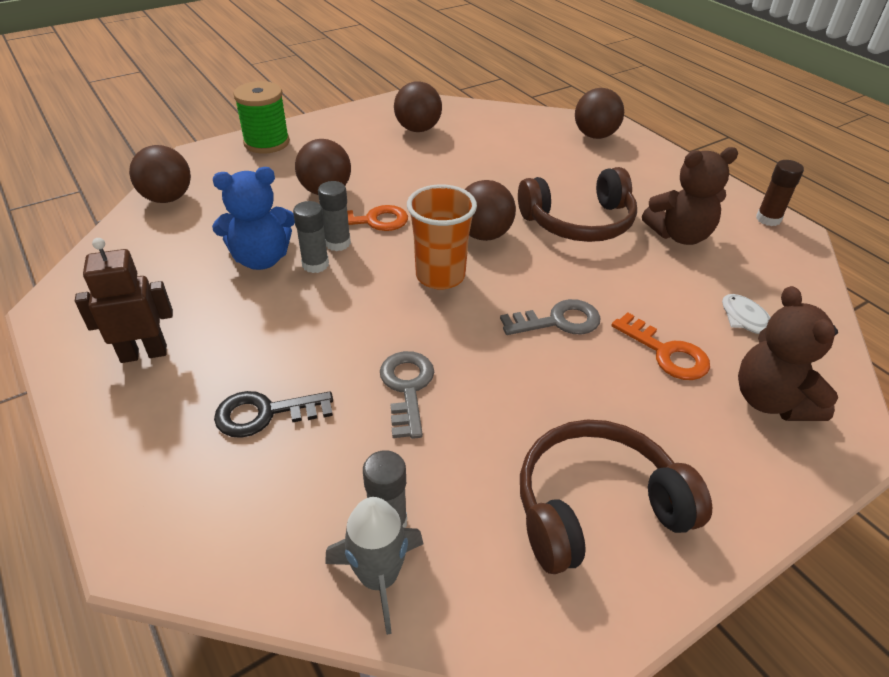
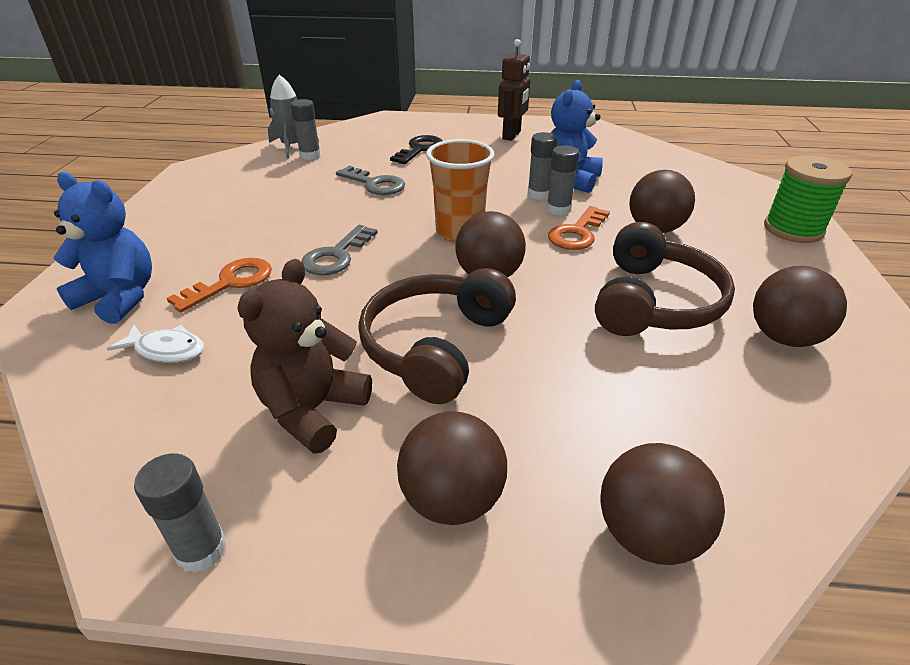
camera: 130 degrees right, 5 degrees down
brown ball [129,145,191,203] -> brown ball moved to [397,412,507,525]
brown headphones [520,419,712,574] -> brown headphones moved to [595,222,735,336]
orange key [611,312,710,380] -> orange key turned 135 degrees clockwise [167,258,272,312]
brown teddy bear [738,286,838,421] -> blue teddy bear [53,172,152,324]
brown glue stick [756,160,804,226] -> grey glue stick [134,453,227,573]

